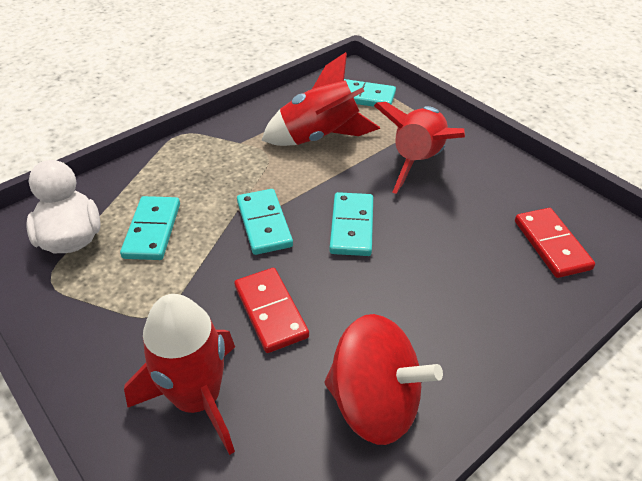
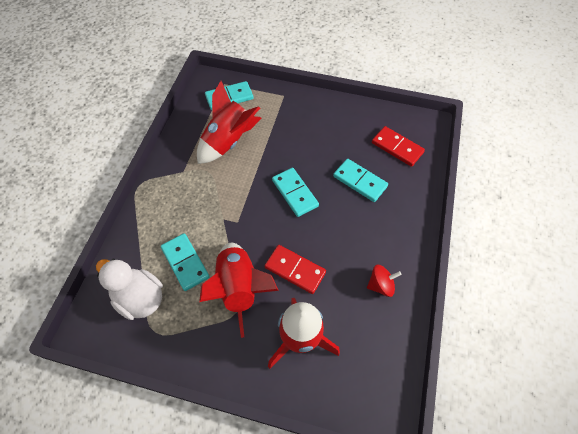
camera: 35 degrees left, 15 degrees up
turquoise domino [237,189,293,255] -> turquoise domino moved to [333,159,388,202]
red spinning top [325,314,443,445] -> red spinning top [367,265,402,297], size x0.51
red rocket [374,102,465,194] -> red rocket moved to [199,243,279,338]

